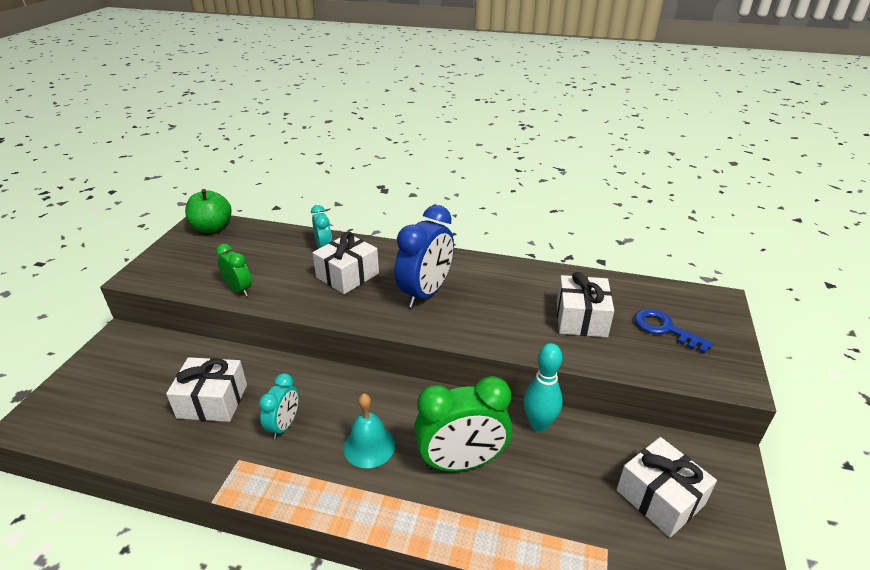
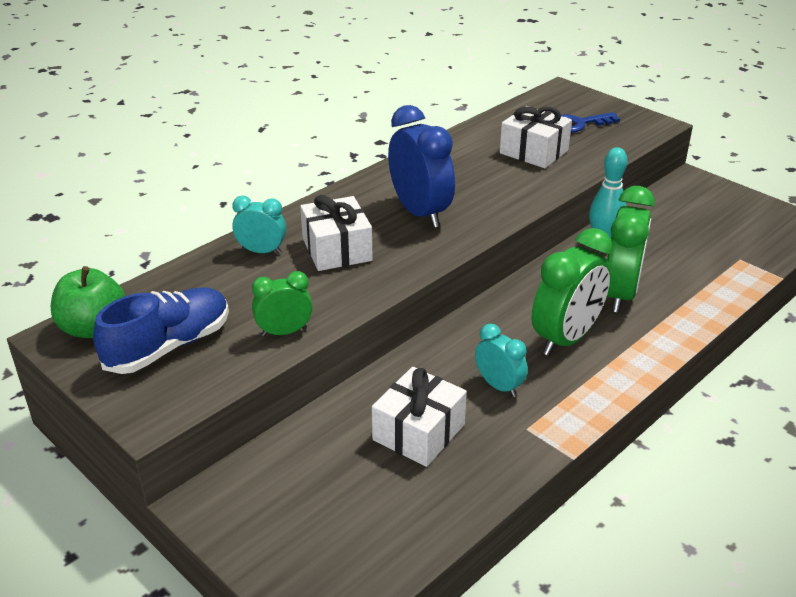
camera: 60 degrees left, 0 degrees up
turquoise bell [343,393,395,468] -> green clock [532,228,613,356]
white gift [616,437,717,537] -> none
none -> blue shoe [93,288,229,374]

